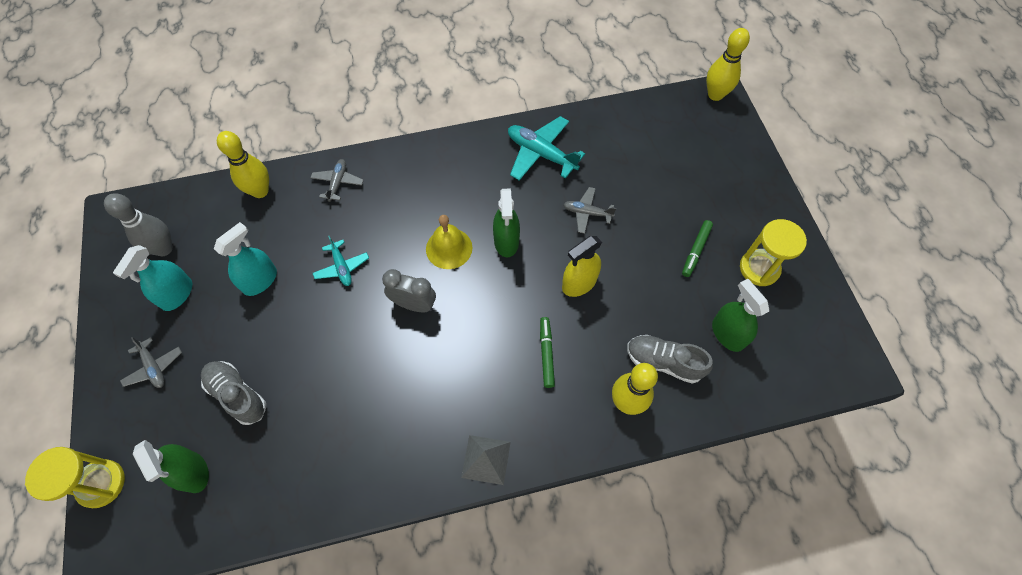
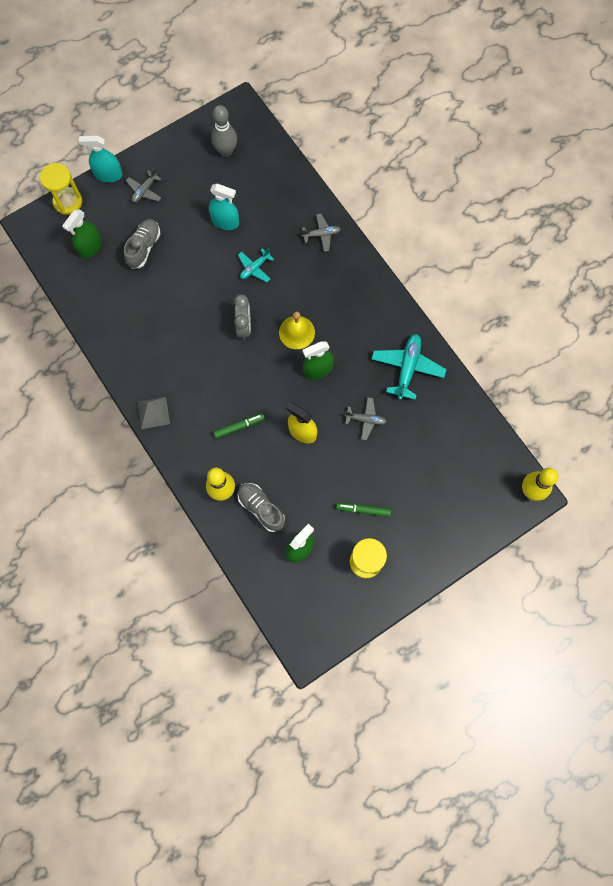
camera: 70 degrees right, 10 degrees up
turquoise spray bottle [113,245,192,311] -> turquoise spray bottle moved to [79,135,123,182]
yellow bowling pin [217,131,269,198] -> none
grey plane [563,187,616,234] -> grey plane turned 105 degrees clockwise [345,397,387,440]
grey shoe [627,335,713,384] -> grey shoe turned 45 degrees counterclockwise [237,483,285,532]

